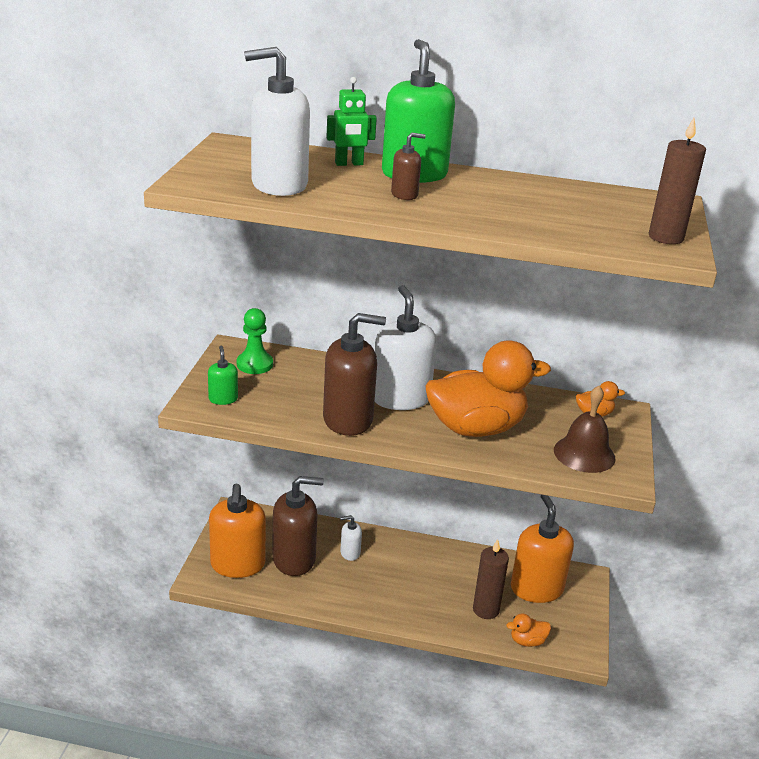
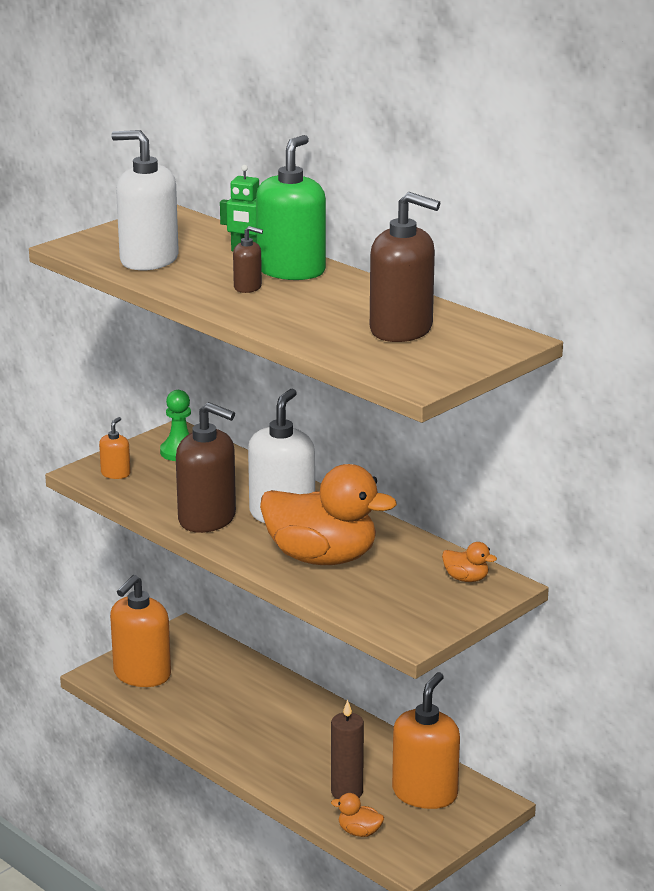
camera: 35 degrees right, 5 degrees down
green soap dispenser [208,346,238,405] -> orange soap dispenser [99,417,131,479]
brown soap dispenser [272,476,324,576] -> brown soap dispenser moved to [370,192,440,342]
white soap dispenser [340,515,362,561] -> none
brown bell [554,386,616,473] -> none
brown candle [649,118,706,244] -> none

